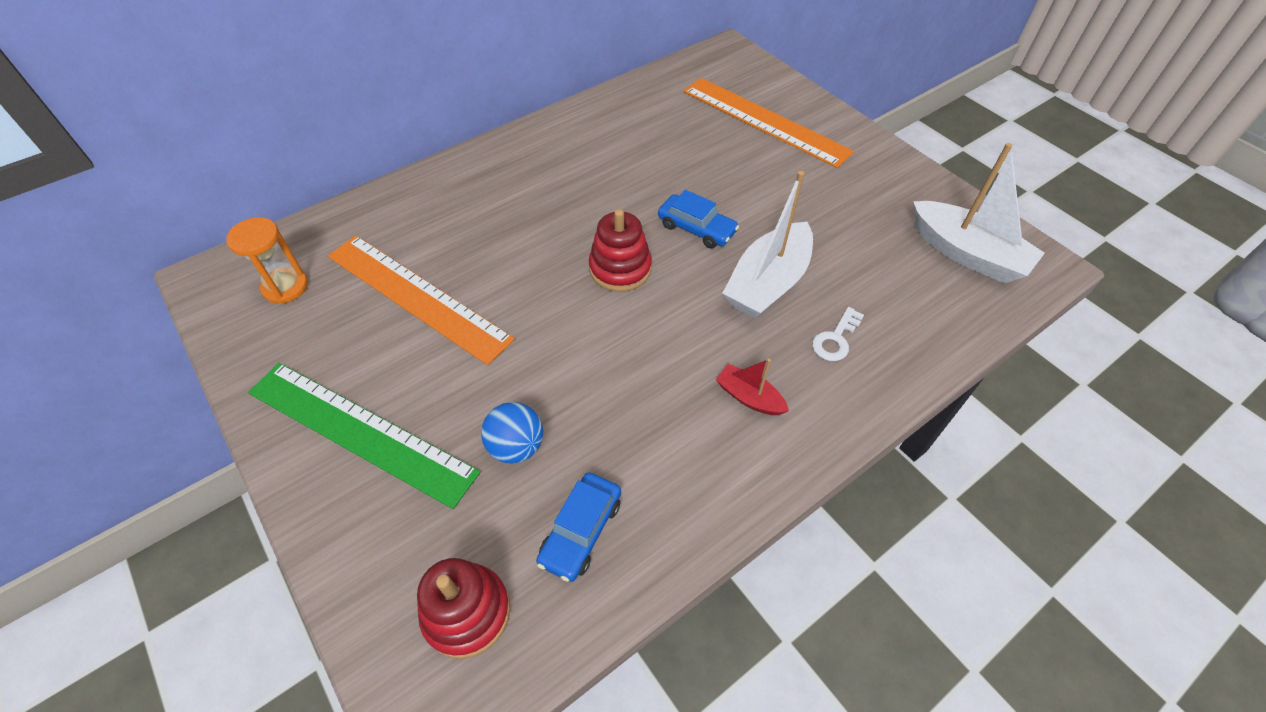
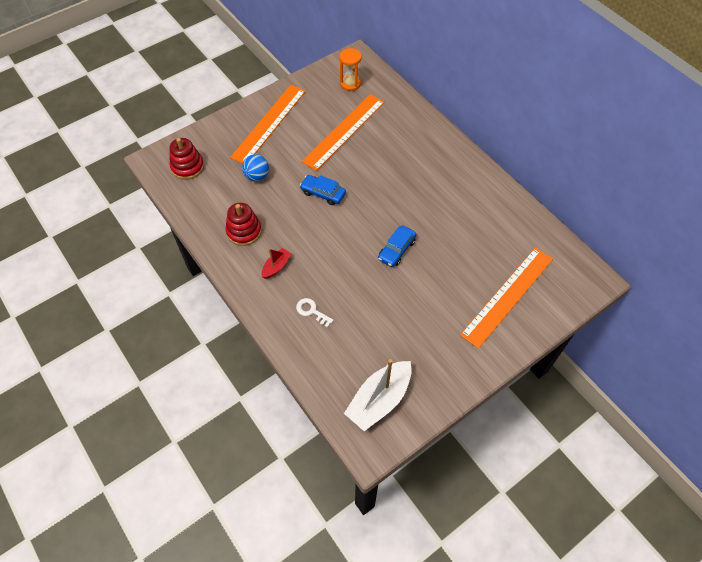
camera: 90 degrees right, 5 degrees up
green ruler [248,363,480,509] -> orange ruler [230,85,306,164]
blue car [536,472,621,582] -> blue car moved to [300,175,346,205]
red stacking toy [589,209,652,292] -> red stacking toy moved to [225,203,262,246]
white boat [722,171,813,319] -> none

